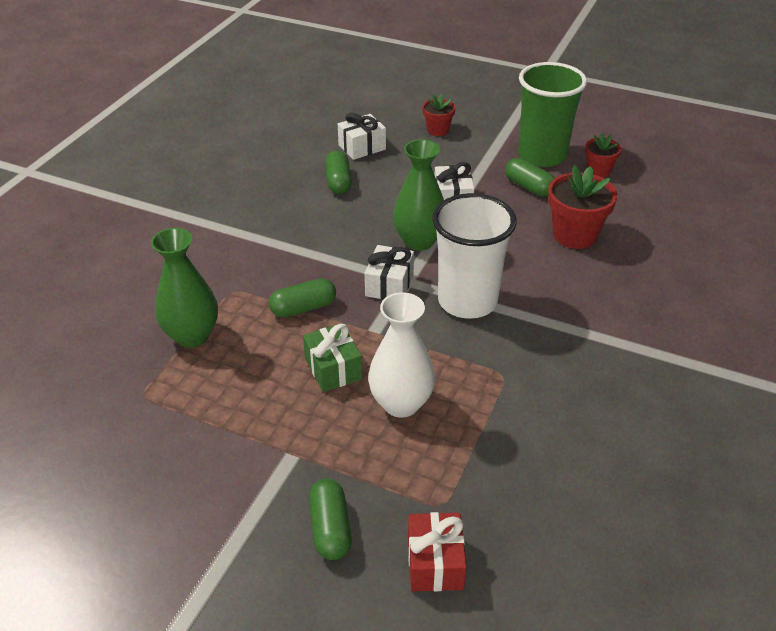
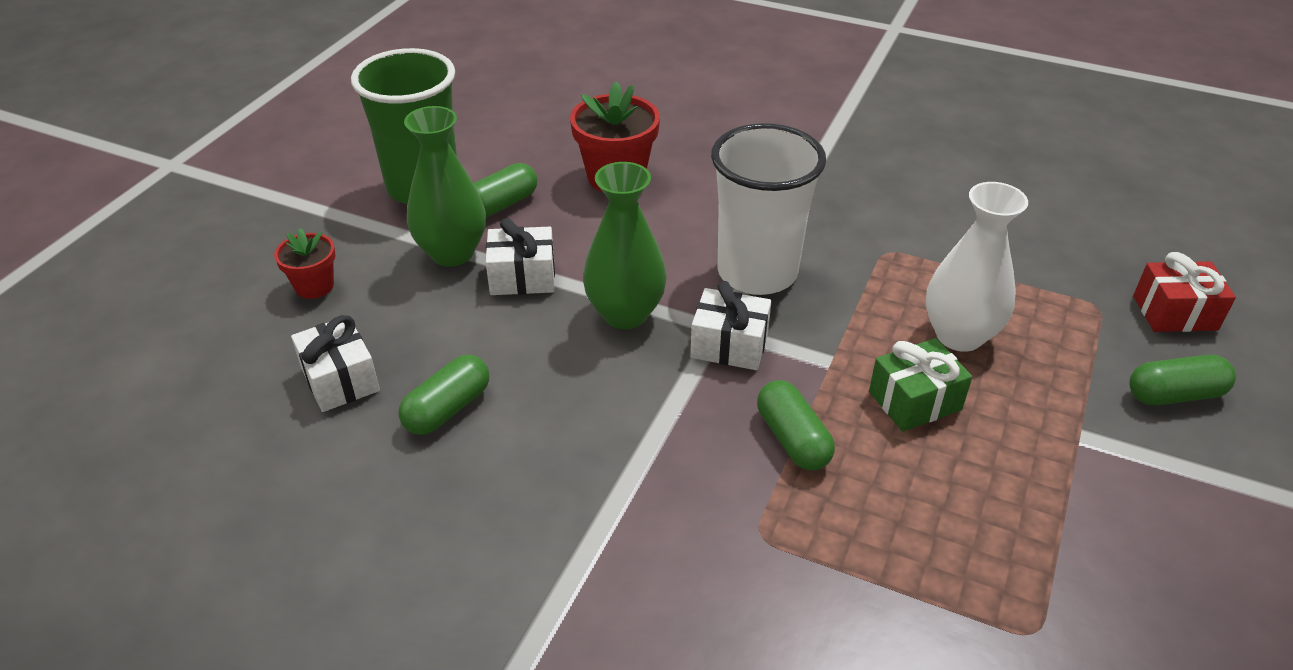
camera: 90 degrees left, 0 degrees up
green vase [151,228,218,348] -> green vase moved to [404,106,486,267]
green capsule [325,150,352,194] -> green capsule turned 45 degrees counterclockwise [399,355,489,435]
red flower pot [585,133,621,178] -> none

